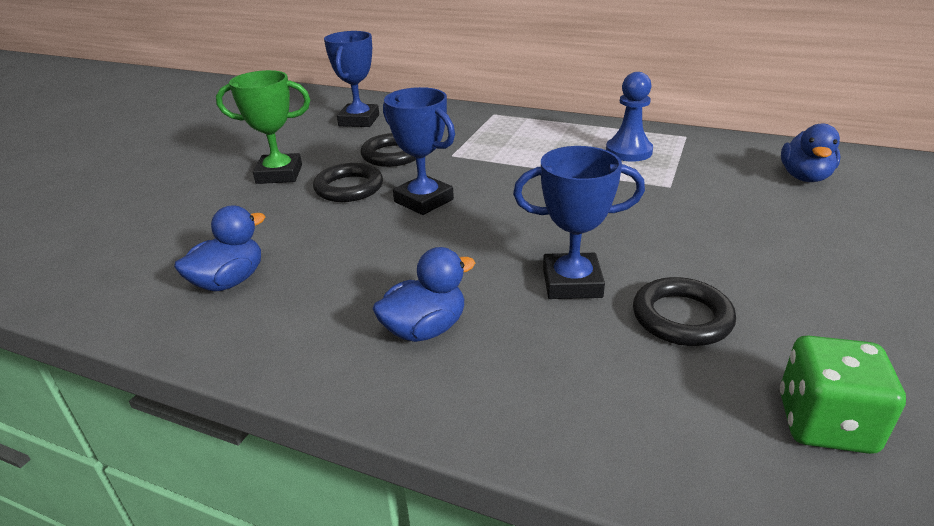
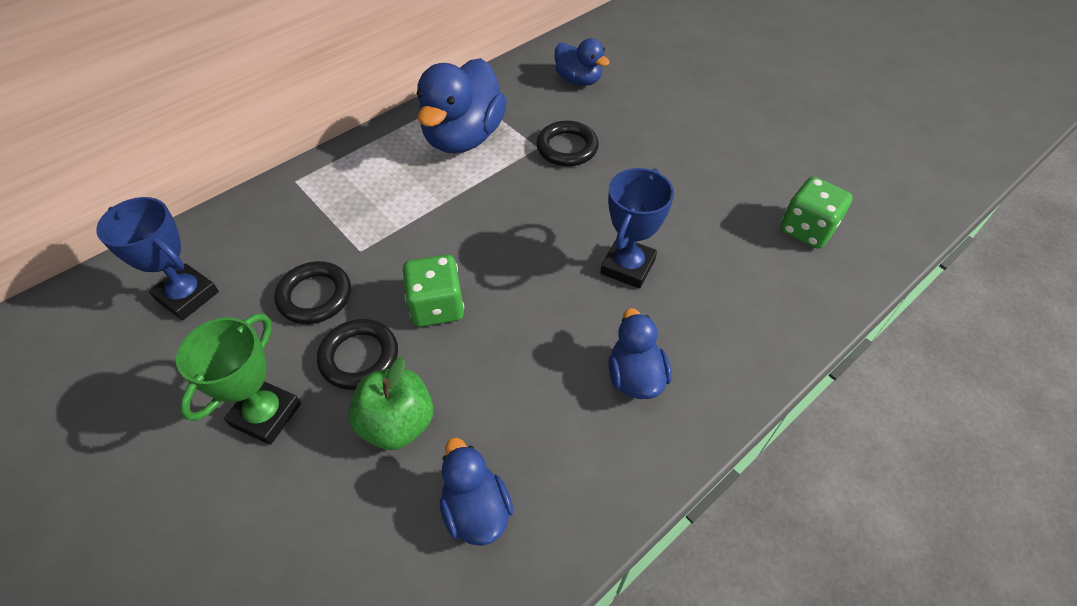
camera: 65 degrees left, 20 degrees up
blue trophy [383,87,455,215] -> green dice [402,255,464,327]
blue pawn [606,72,653,162] -> blue duck [417,58,507,153]
black ring [633,277,736,346] -> black ring moved to [536,121,599,166]
none -> green apple [348,357,433,450]

